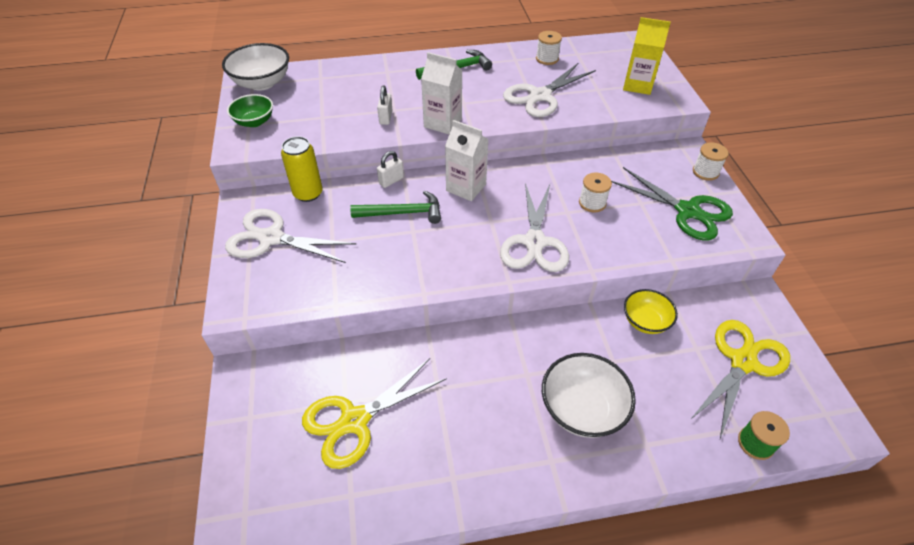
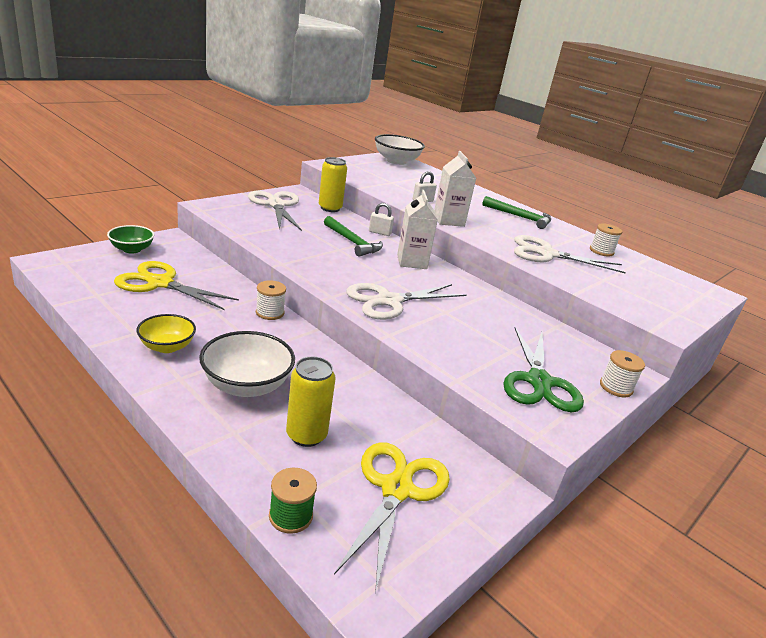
camera: 50 degrees right, 20 degrees down
green bowl [227,94,273,127] -> green bowl moved to [107,225,155,253]
white spool [579,173,612,212] -> white spool moved to [256,281,286,320]
yellow carton [623,17,671,95] -> none
yellow bowl [624,289,678,334] -> yellow bowl moved to [137,314,196,353]
yellow scissors [690,320,790,439] -> yellow scissors turned 75 degrees counterclockwise [334,442,450,593]
none -> yellow can [286,357,336,447]

